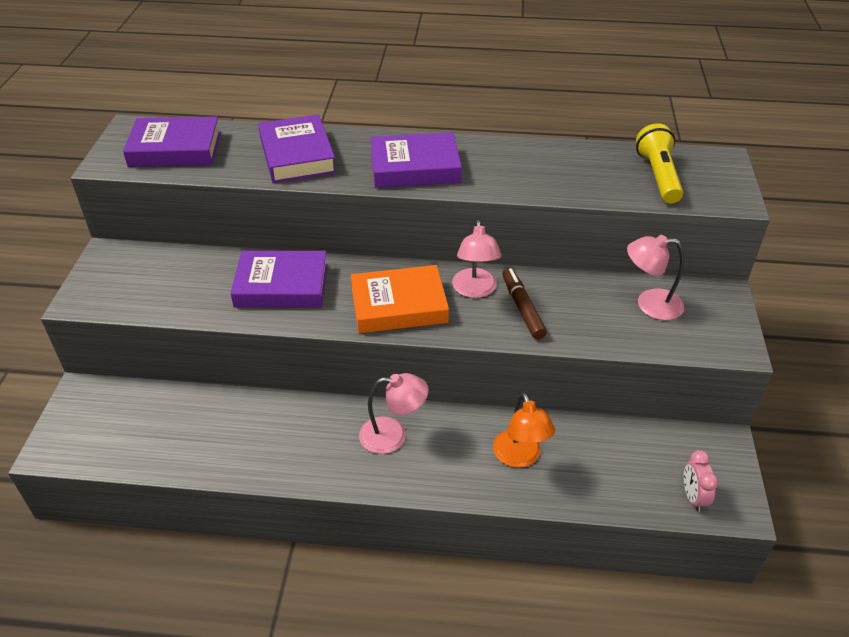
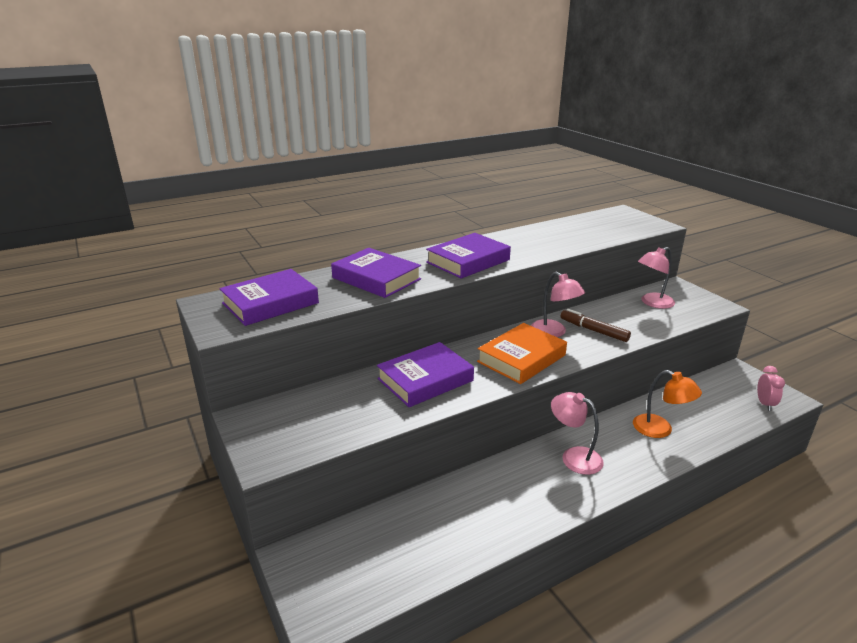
camera: 35 degrees left, 15 degrees down
pink lamp [359,373,429,454] -> pink lamp turned 105 degrees counterclockwise [551,392,604,475]
yellow flashlight [636,123,683,204] -> none
pink clock [684,450,719,512] -> pink clock turned 135 degrees counterclockwise [757,366,785,411]

